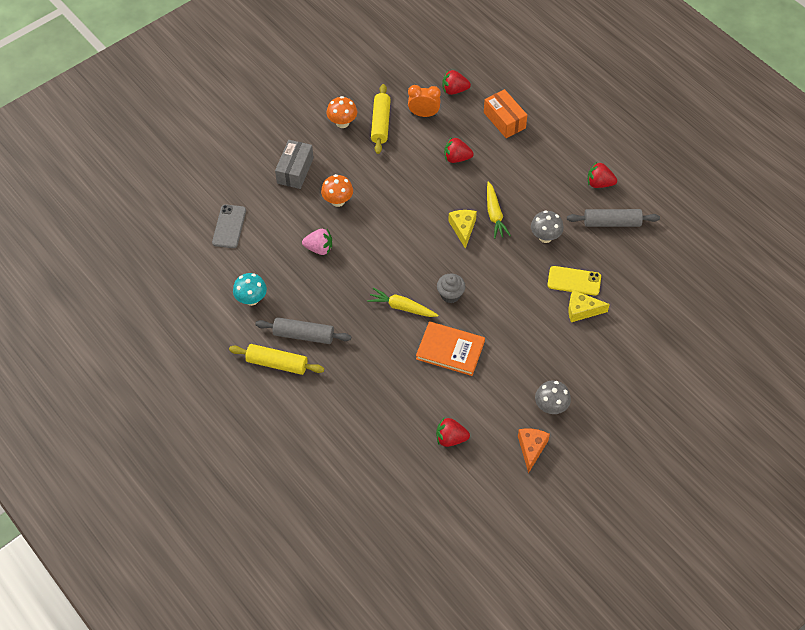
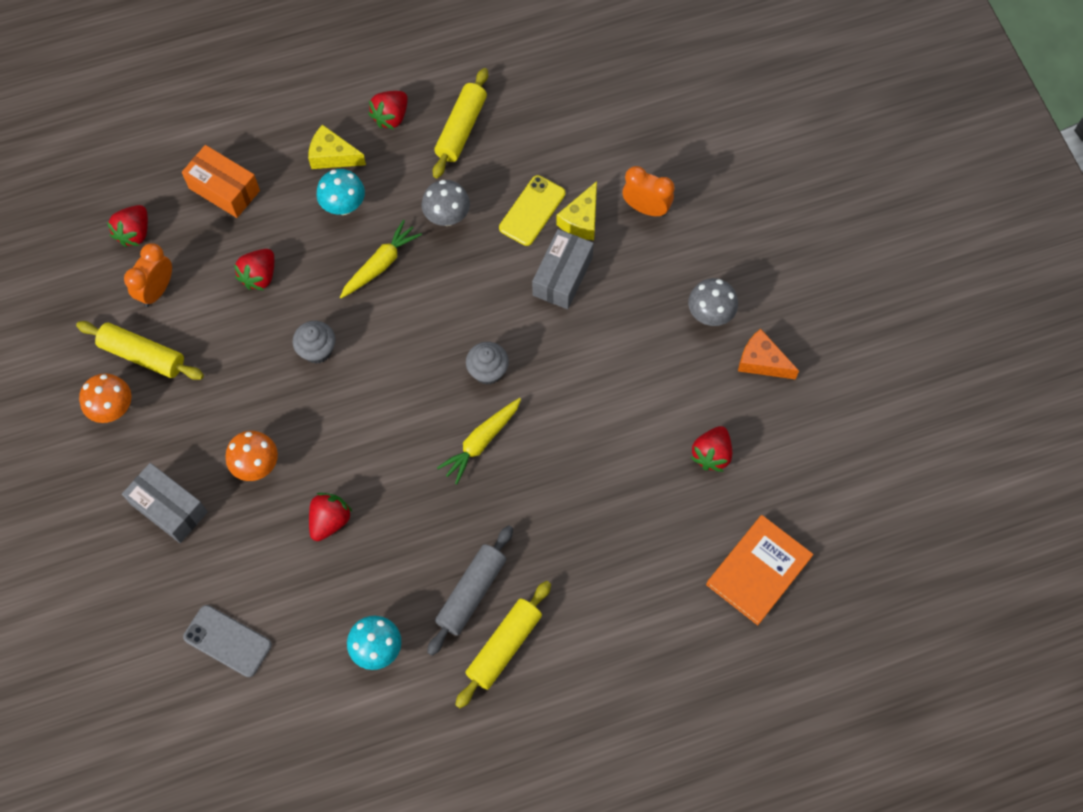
camera: 70 degrees left, 10 degrees up
pink strawberry [302,229,332,255] -> red strawberry [309,493,352,541]
orange book [416,321,485,376] -> orange book moved to [706,515,813,625]
yellow cheese [448,210,477,249] -> yellow cheese moved to [308,124,366,169]
orange box [484,89,527,138] -> orange box turned 45 degrees clockwise [182,145,260,218]
yellow carrot [487,181,511,239] -> yellow carrot turned 60 degrees counterclockwise [340,220,422,298]
grey rolling pin [567,209,660,227] -> yellow rolling pin [433,68,488,178]
none -> grey cupcake [293,321,335,364]
none -> turquoise mushroom [316,169,365,215]
none -> grey box [532,229,594,309]
none -> orange clock [623,166,675,217]

